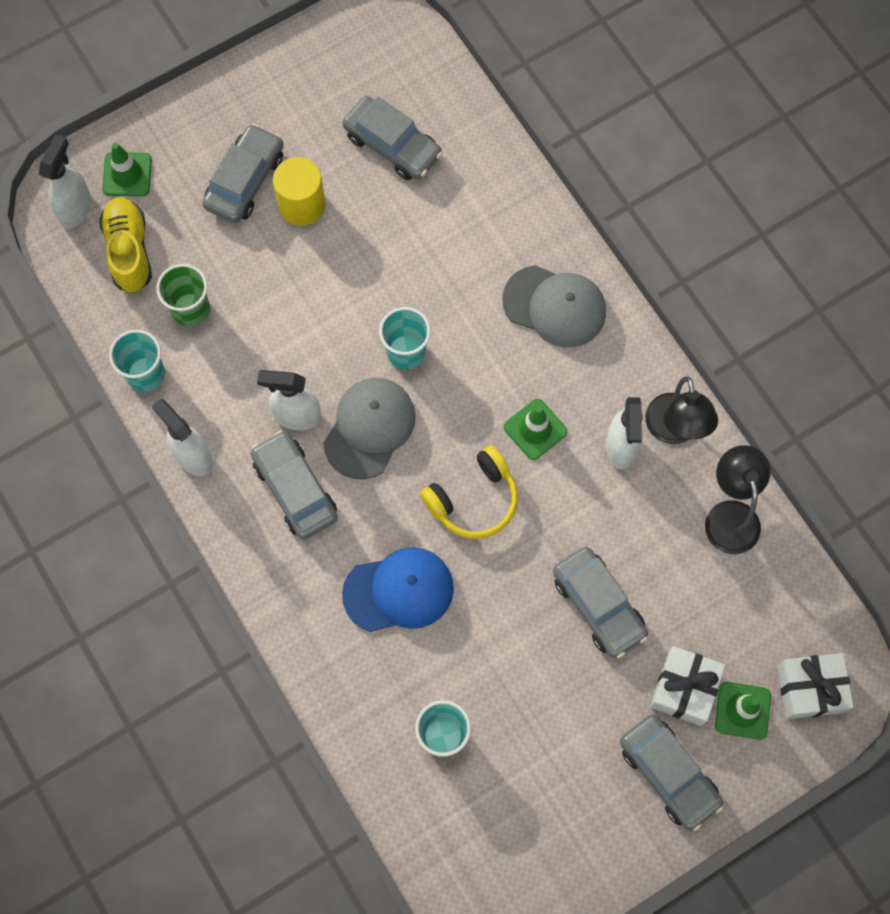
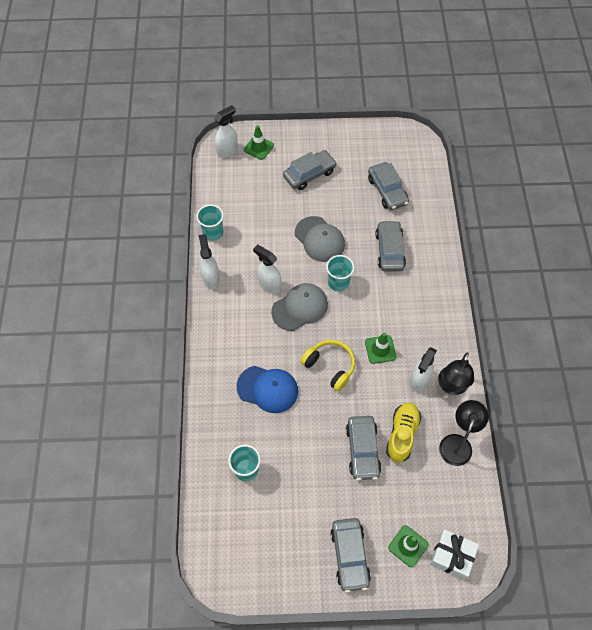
camera: 30 degrees right, 10 degrees down
yellow shoe [99,197,152,293] -> yellow shoe moved to [386,403,421,463]
green cup [156,264,210,327] -> none
grey car [251,430,338,539] -> grey car moved to [375,220,406,272]
yellow cylinder [273,157,326,226] -> none
yellow headphones [420,446,518,539] -> yellow headphones turned 135 degrees counterclockwise [300,340,355,391]
grey cap [502,265,606,347] -> grey cap moved to [295,216,345,262]
white gift [650,646,725,726] -> none

